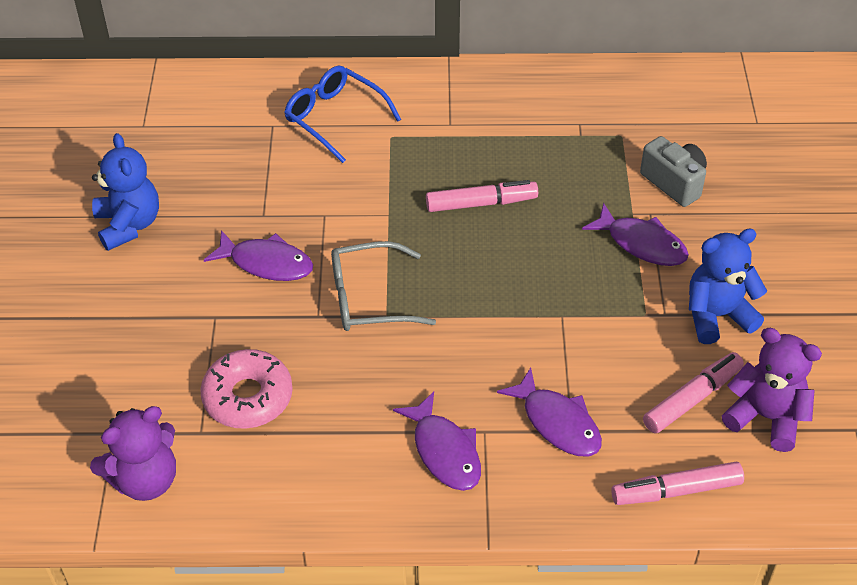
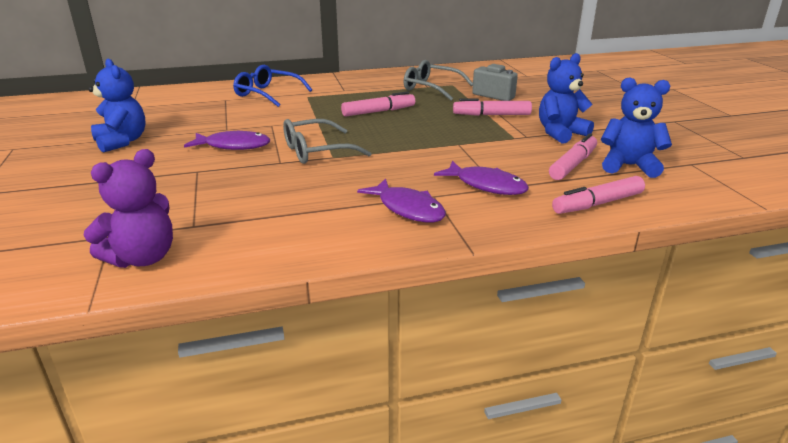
camera: 15 degrees left, 20 degrees down
pink donut [200,349,293,429] -> none
purple fish [582,203,689,266] -> pink marker [453,98,532,116]
purple teddy bear [722,328,822,452] -> blue teddy bear [601,78,672,178]
none -> grey glasses [404,60,473,100]

